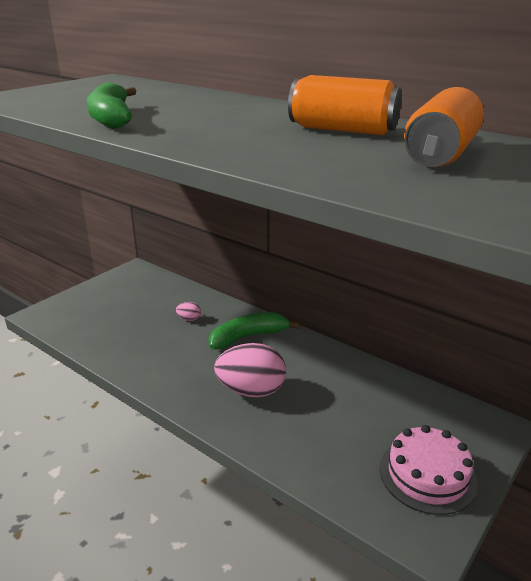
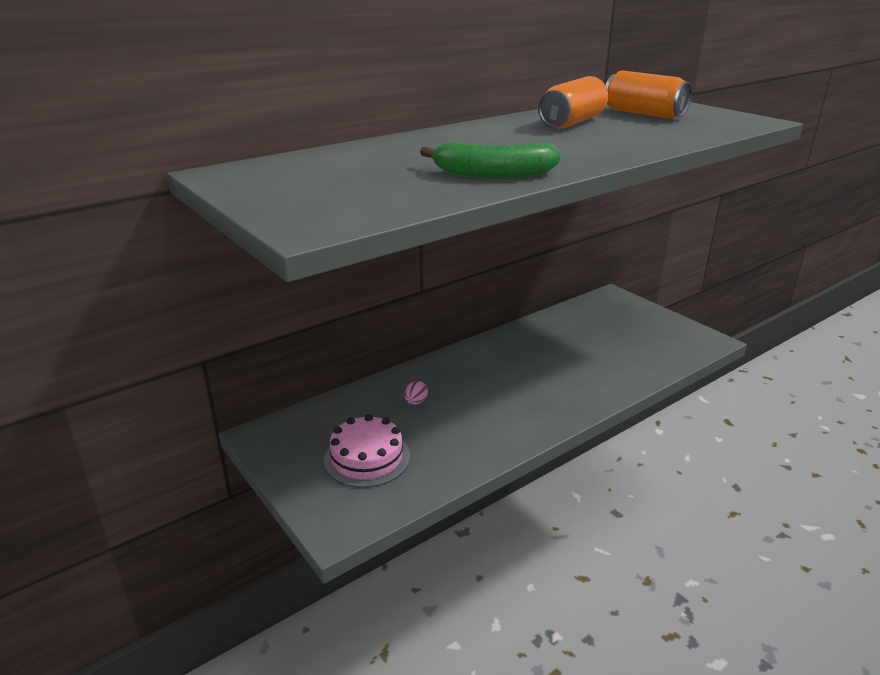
camera: 75 degrees left, 0 degrees up
green banana [208,312,300,349] -> none
pink egg [214,343,286,397] -> none
pink cake [380,425,478,515] -> pink cake moved to [324,414,410,488]

